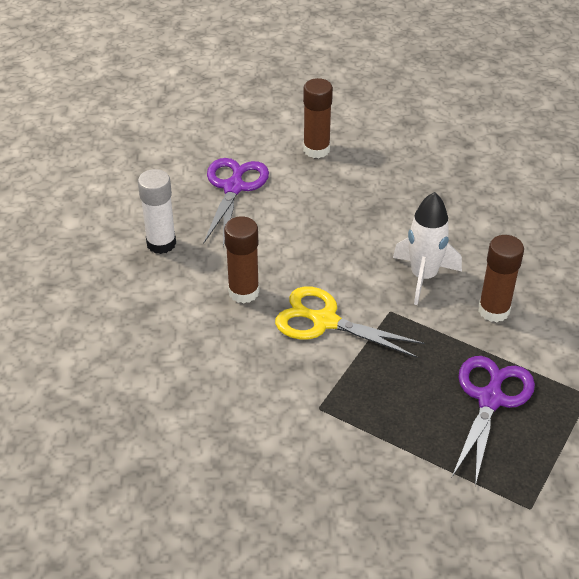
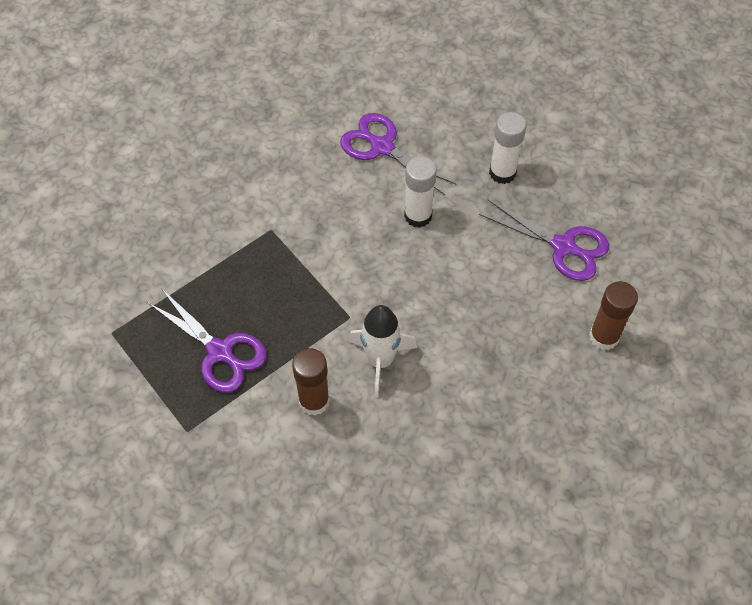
camera: 110 degrees right, 15 degrees up
brown glue stick [224,217,259,303] -> white glue stick [404,156,437,228]
yellow scissors [275,286,425,358] -> none
none -> purple scissors [340,113,456,195]

